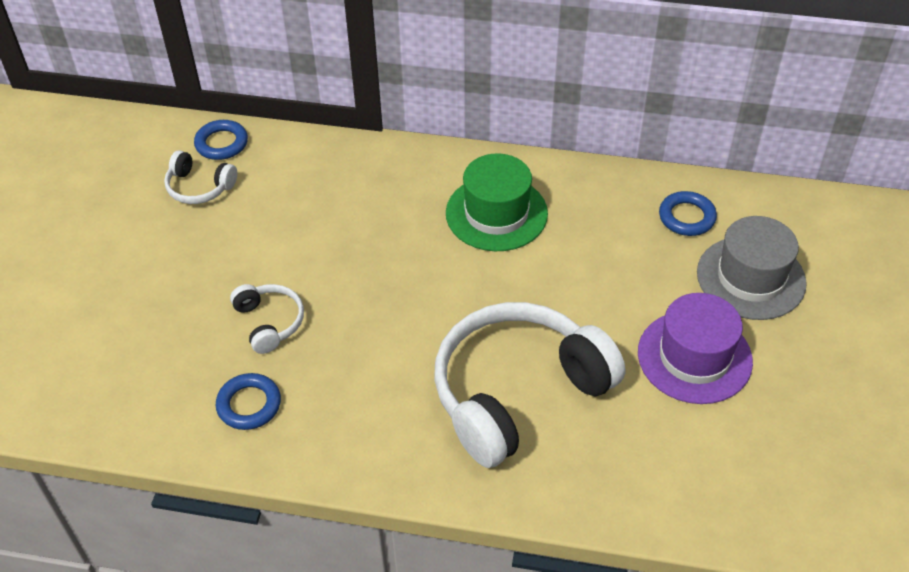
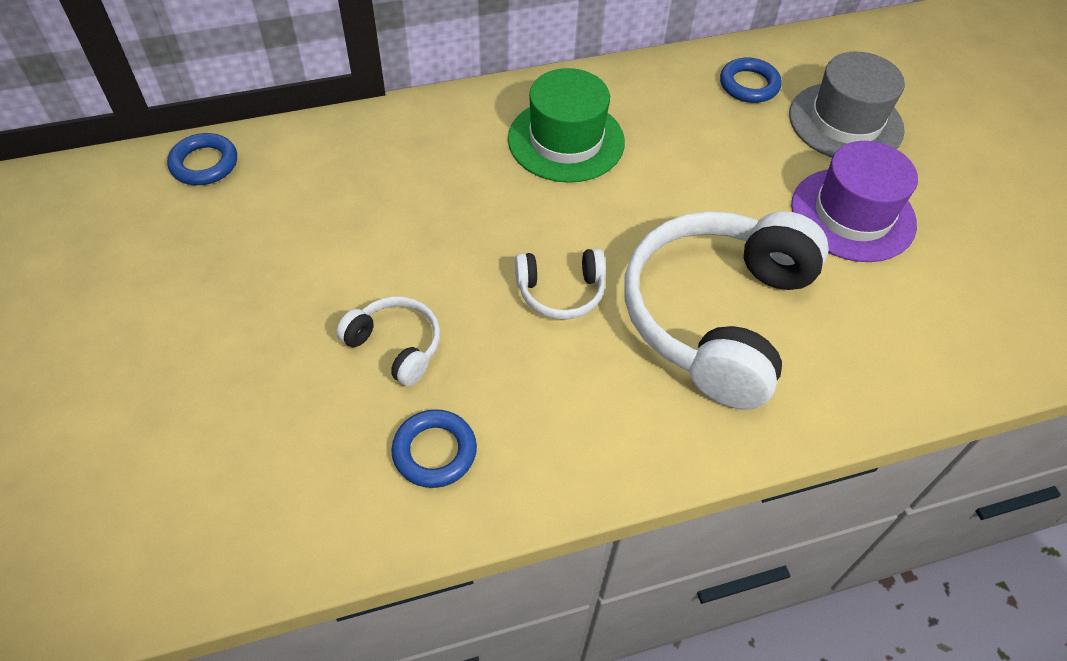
camera: 30 degrees left, 5 degrees up
white headphones [164,150,237,204] -> white headphones moved to [515,249,606,320]

